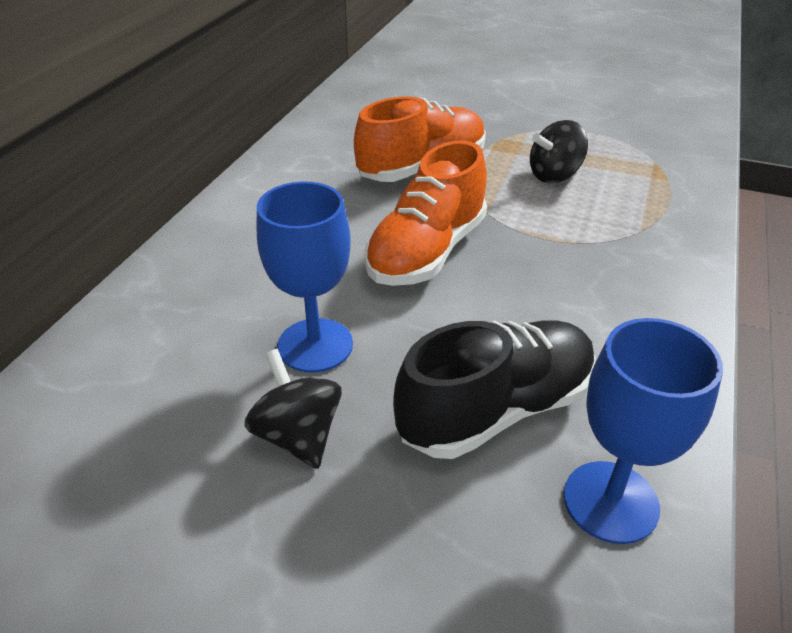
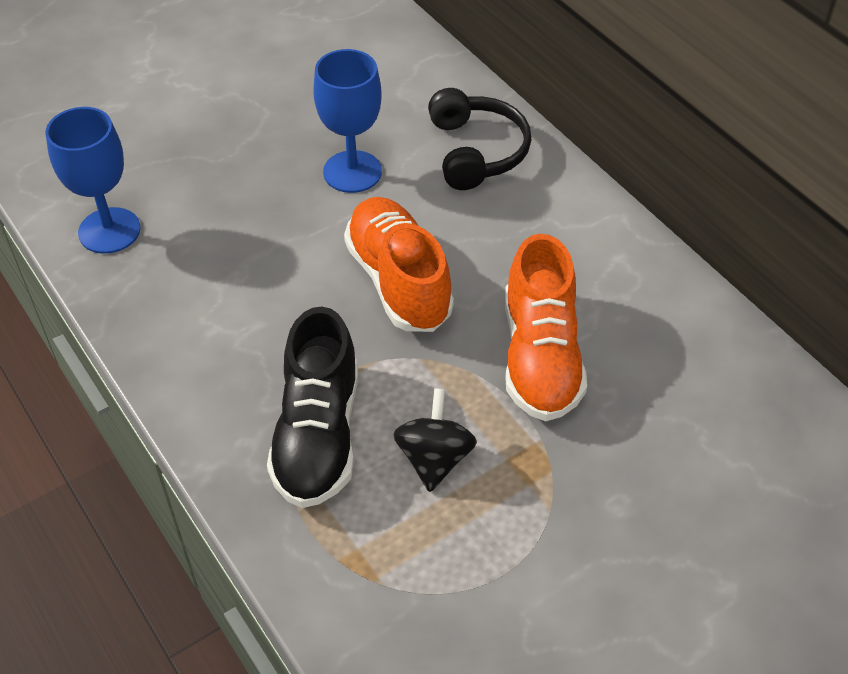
camera: 125 degrees right, 10 degrees up
black spinning top [244,349,342,469] -> none
black shoe [393,320,596,459] -> black shoe moved to [267,306,358,508]
none -> black headphones [428,88,531,190]

